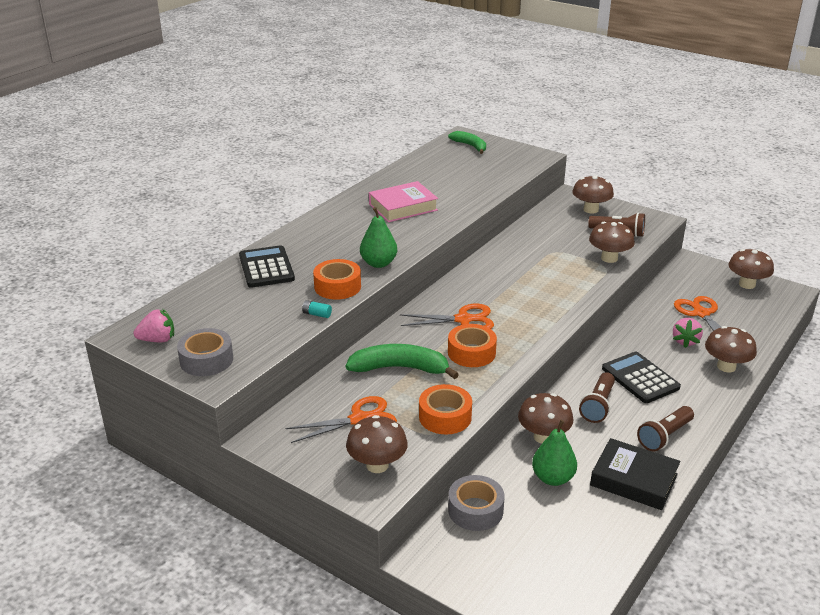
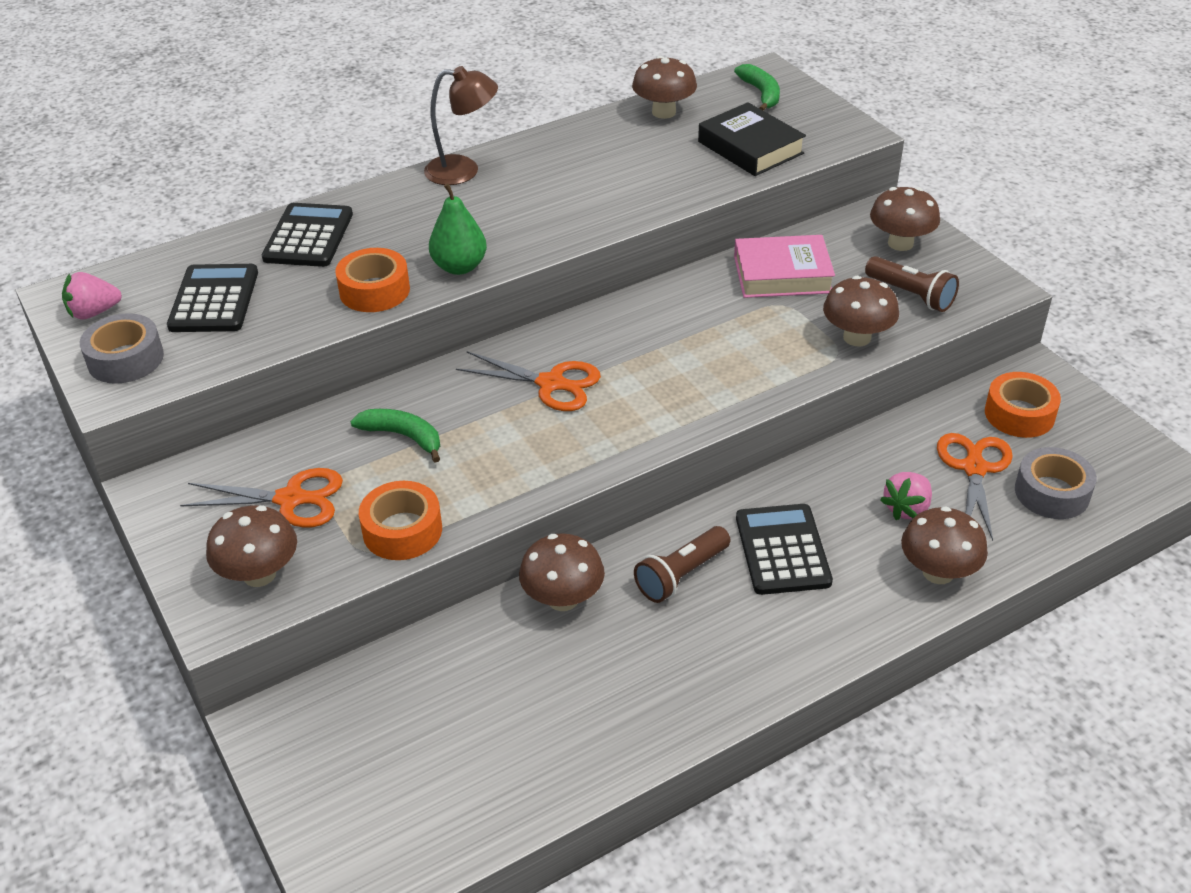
camera: 25 degrees right, 10 degrees up
pink strawberry [134,309,174,342] -> pink strawberry turned 150 degrees clockwise [62,272,122,319]
turquoise battery [302,300,332,318] -> none
green banana [346,344,459,379] -> green banana [350,409,440,463], size x0.66
pink book [369,181,438,222] -> pink book moved to [734,235,835,298]
orange tape [448,324,497,367] -> orange tape moved to [985,372,1061,438]
grey tape [448,475,505,531] -> grey tape moved to [1015,447,1097,519]
green pear [532,420,577,486] -> none
black book [590,438,680,510] -> black book moved to [698,102,806,176]
brown flashlight [637,406,694,451] -> none
brown mushroom [729,249,774,289] -> brown mushroom moved to [632,56,697,119]
none -> black calculator [167,264,258,332]
none -> brown lamp [424,66,498,185]

